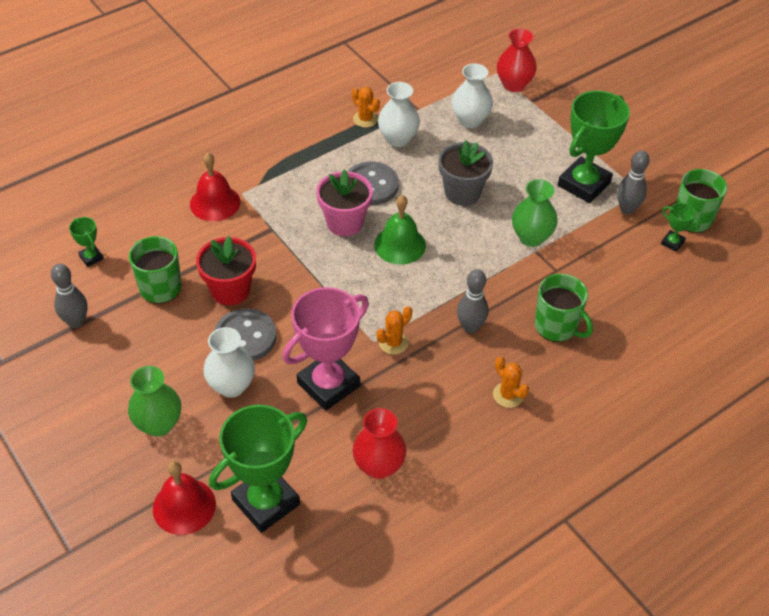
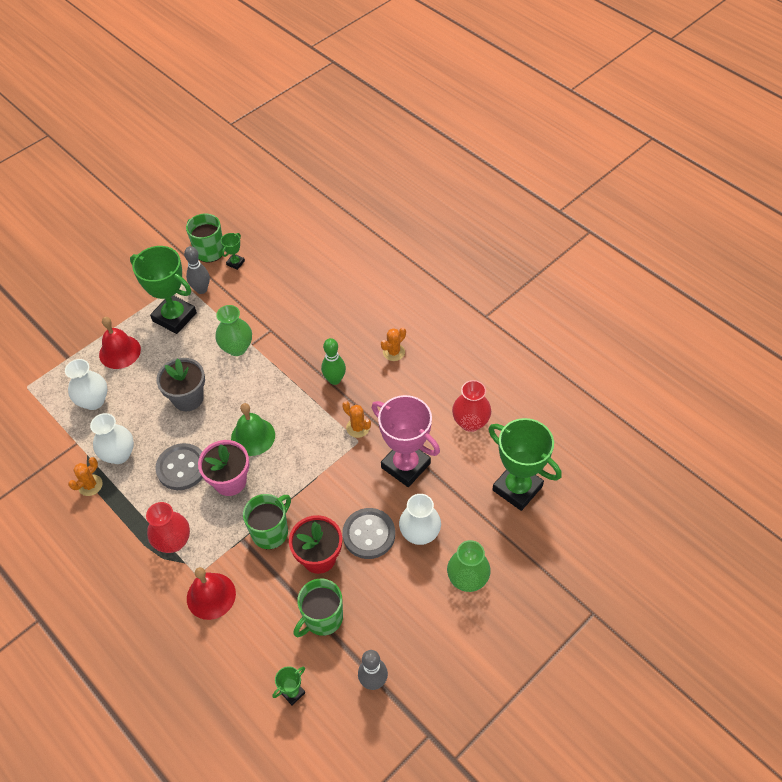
camera: 95 degrees left, 5 degrees up
red bell [153,461,216,535] -> red bell moved to [99,317,141,369]
grey bowling pin [457,269,488,333] -> green bowling pin [321,338,346,385]
red vase [497,28,537,92] -> red vase moved to [146,502,190,553]
green mug [535,274,593,342] -> green mug moved to [243,494,291,549]

